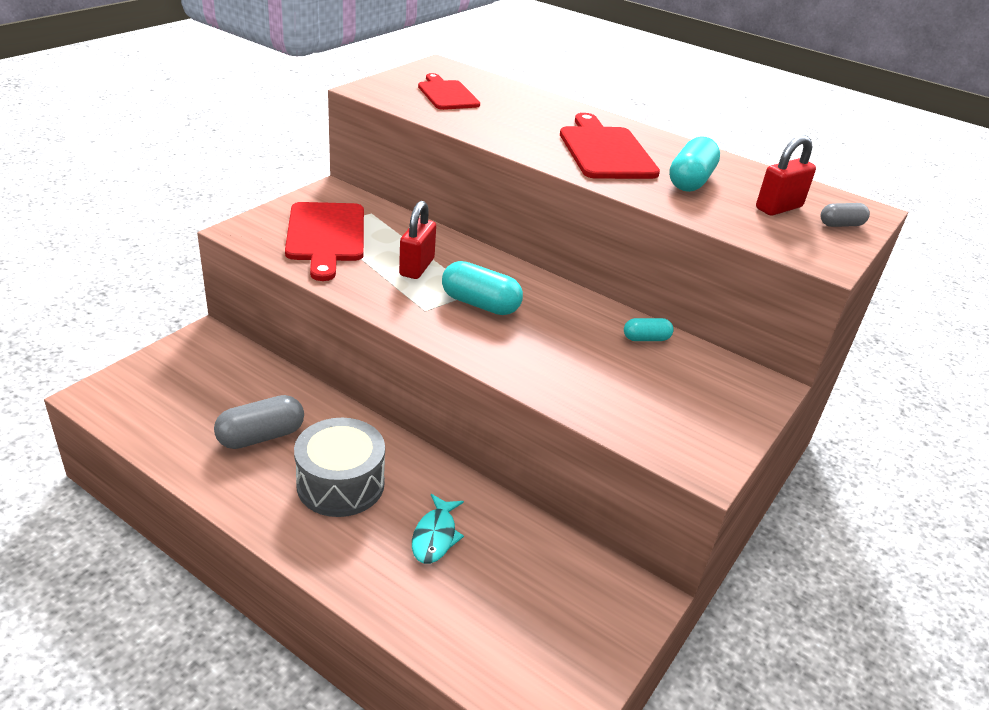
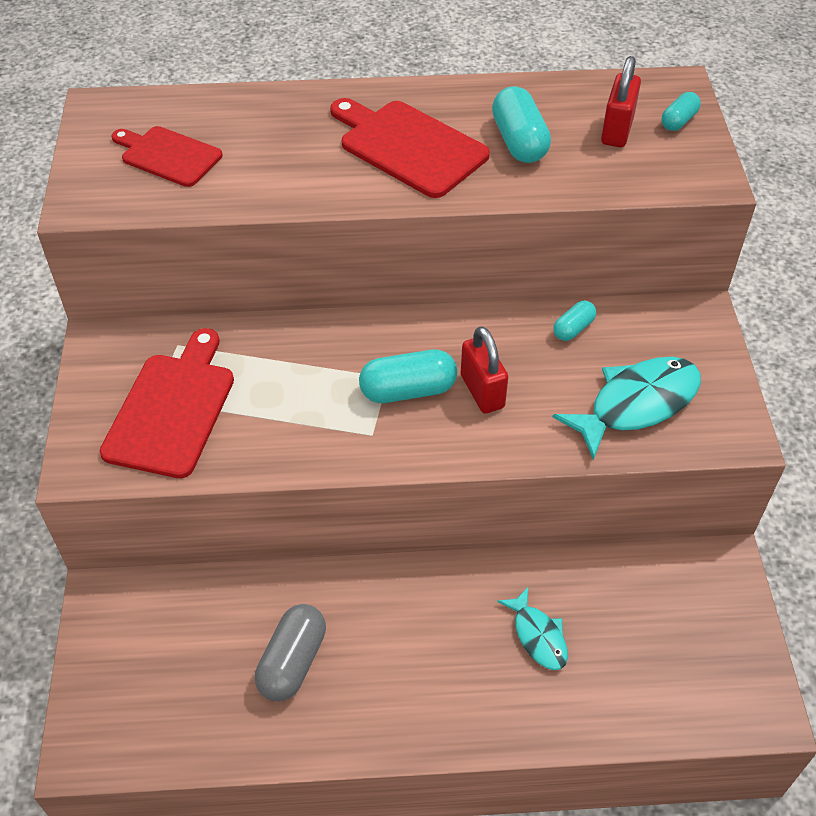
camera: 35 degrees left, 15 degrees up
red cutting board [285,202,364,281] -> red cutting board turned 120 degrees counterclockwise [100,328,234,478]
grey drum [294,418,385,517] -> none
red padlock [399,201,436,279] -> red padlock moved to [461,326,508,414]
grey capsule [821,203,870,227] -> turquoise capsule [662,92,701,131]
none -> turquoise fish [553,357,701,460]

